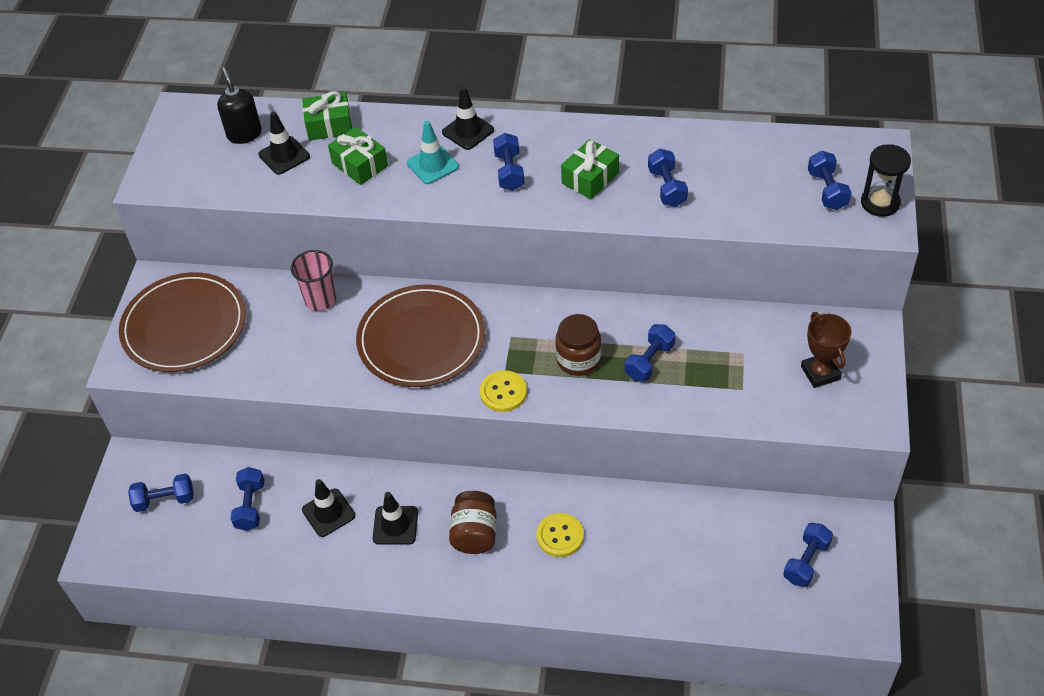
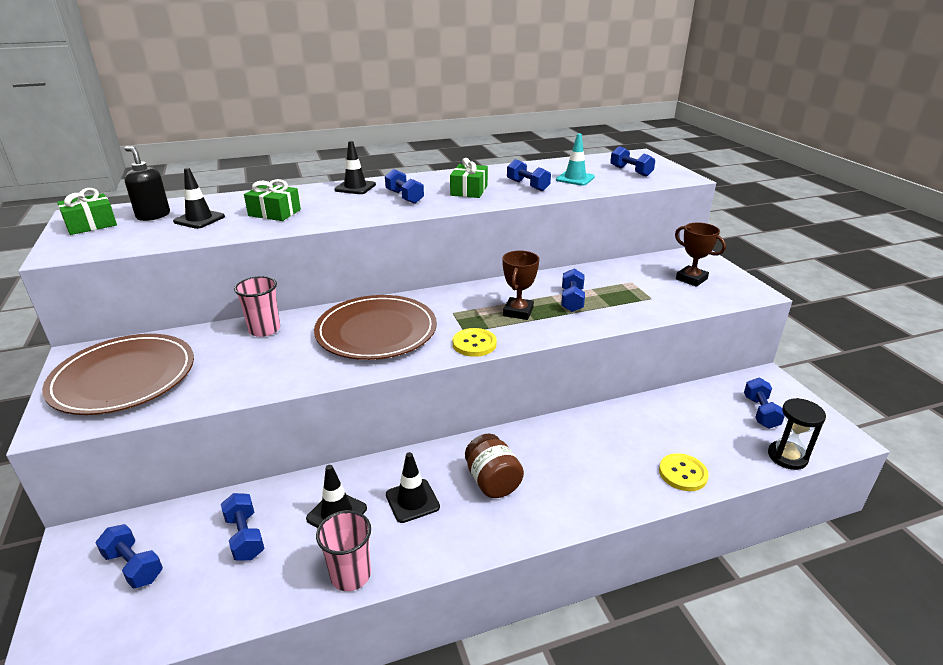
camera: 30 degrees left, 20 degrees down
blue dumbbell [128,474,194,512] -> blue dumbbell turned 75 degrees clockwise [96,524,163,589]
green gift [302,91,352,141] -> green gift moved to [57,188,117,235]
turquoise traffic cone [407,121,459,184] -> turquoise traffic cone moved to [556,133,595,186]
yellow button [536,513,584,557] -> yellow button moved to [659,453,709,491]
brown jar [555,314,601,376] -> brown trophy [502,251,539,320]
black hourglass [861,144,911,217] -> black hourglass moved to [768,398,826,470]
none -> pink cup [316,510,371,591]

